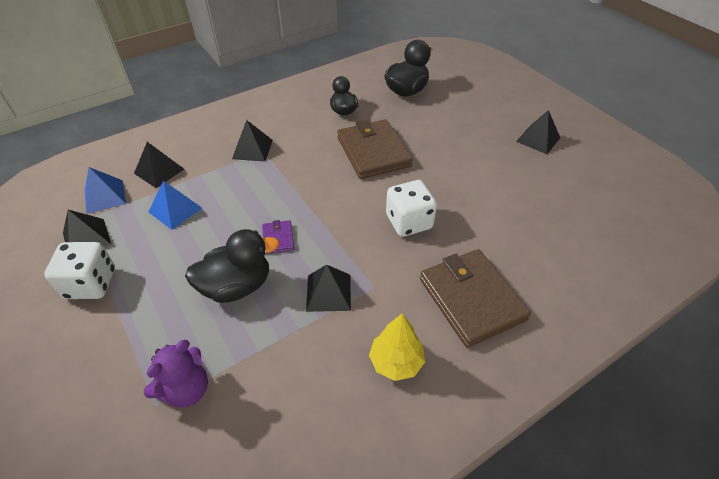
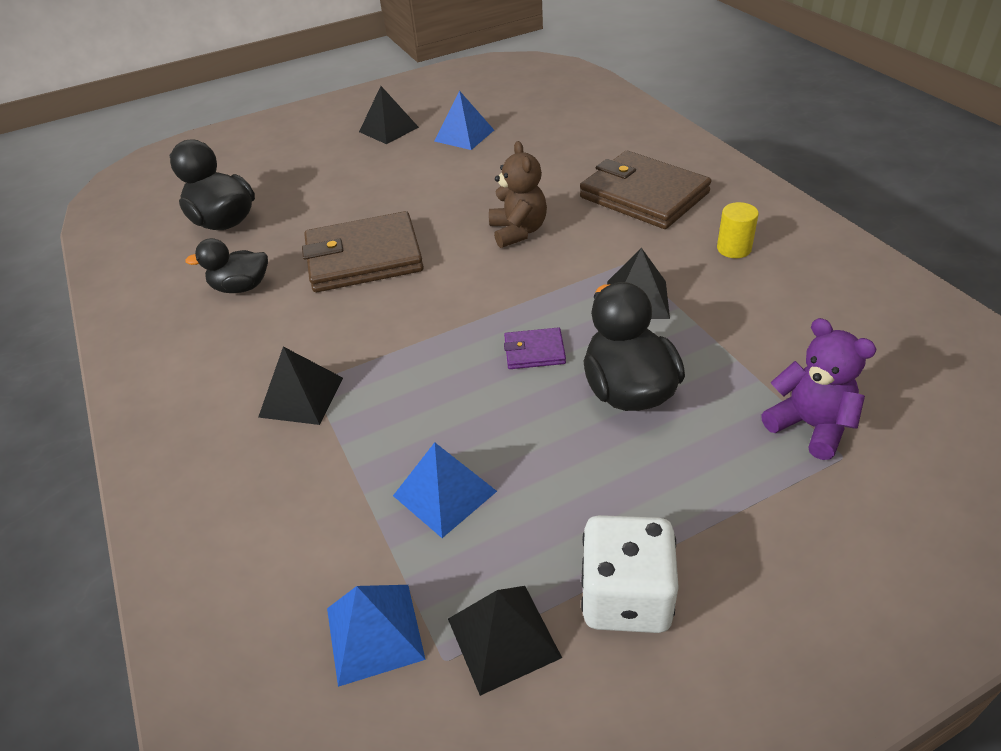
camera: 80 degrees left, 5 degrees down
black pyramid [134,142,184,188] -> none
yellow tree [369,313,425,381] -> yellow cylinder [717,202,759,258]
white dice [386,180,437,237] -> brown teddy bear [489,141,547,248]
brown wallet [420,249,531,348] -> brown wallet turned 60 degrees clockwise [580,151,711,229]
none -> blue pyramid [435,90,494,150]

